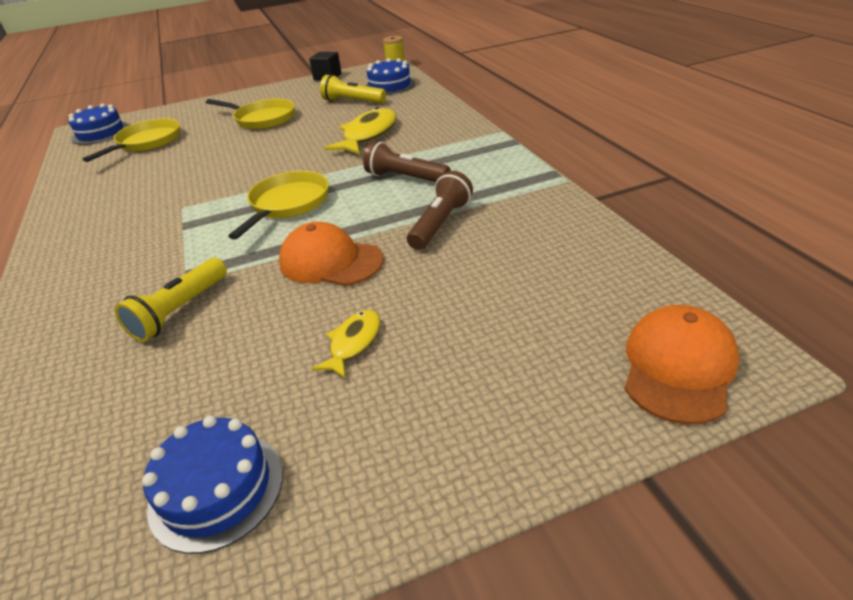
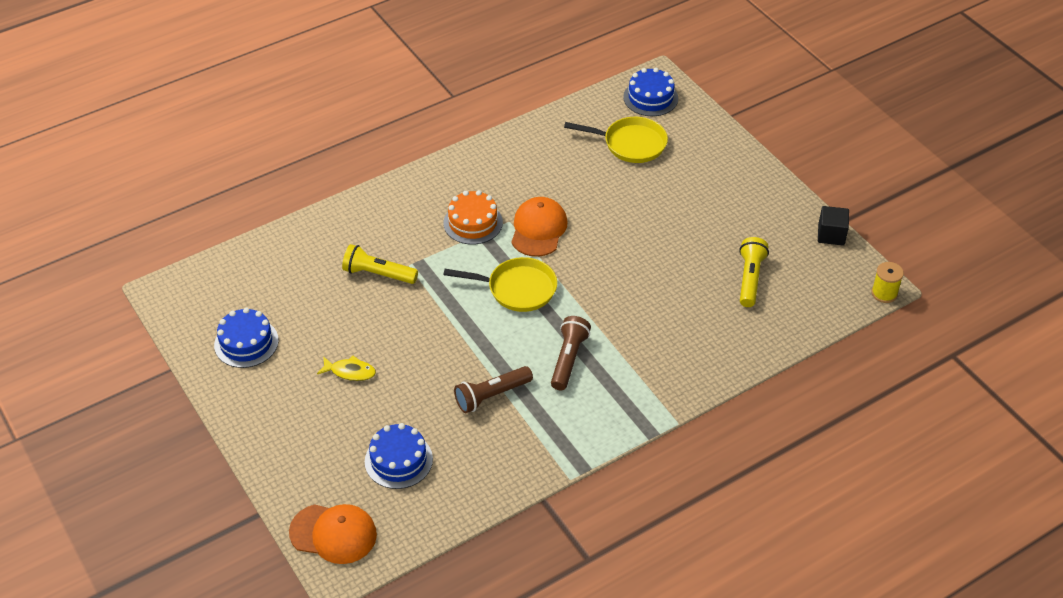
camera: 75 degrees right, 10 degrees up
yellow pan [206,99,295,129] -> none
orange cap [279,222,384,286] -> orange cap moved to [511,197,567,257]
yellow fish [324,107,397,154] -> none
blue cake [366,58,415,95] -> blue cake moved to [365,423,433,489]
brown flashlight [407,171,473,250] -> brown flashlight turned 135 degrees clockwise [454,366,533,413]
none -> orange cake [443,190,503,245]

